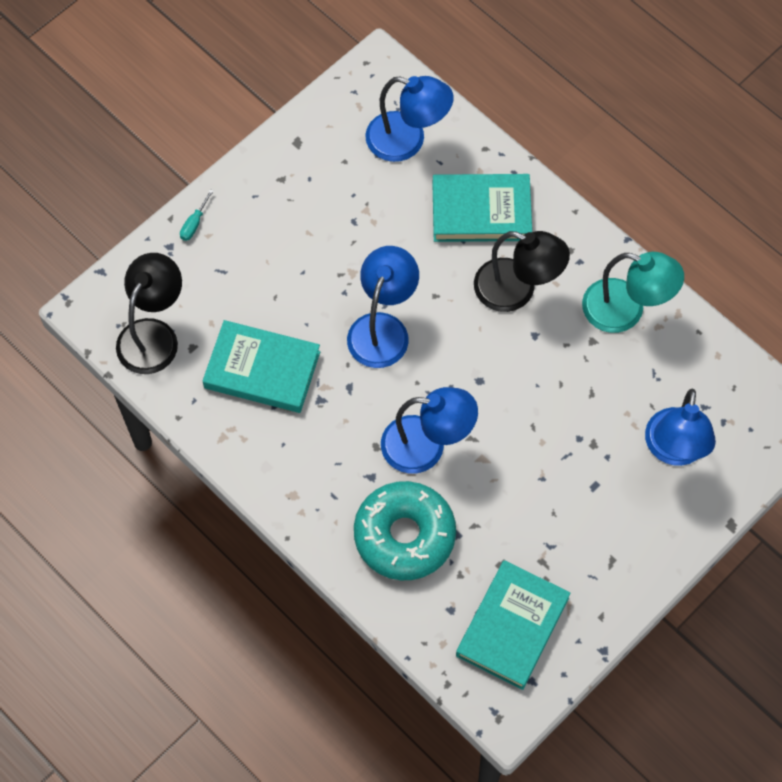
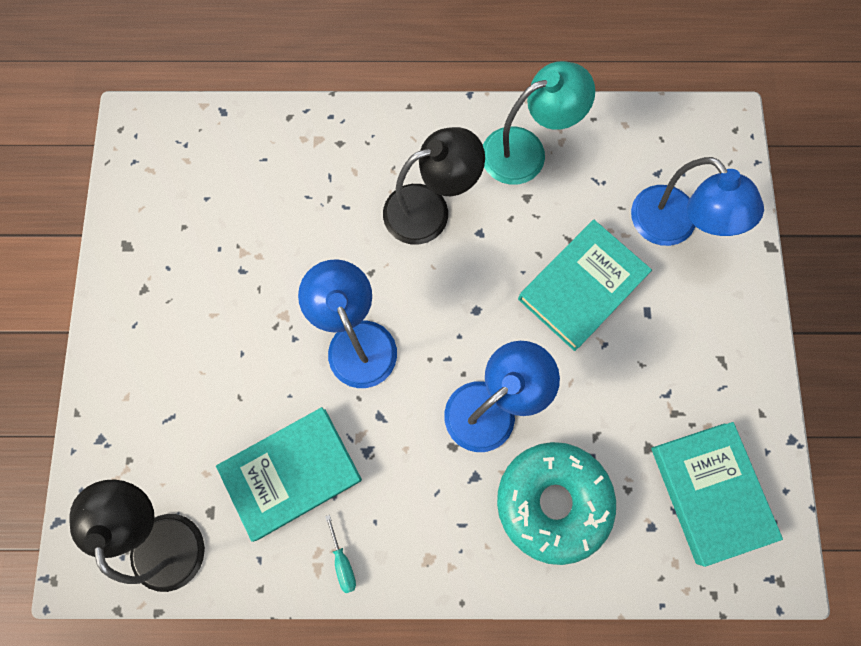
camera: 45 degrees left, 10 degrees up
turquoise screwdriver [180,189,214,241] -> turquoise screwdriver moved to [325,515,356,593]
blue lamp [365,76,454,162] -> none
turquoise book [432,174,532,242] -> turquoise book moved to [518,220,652,351]

